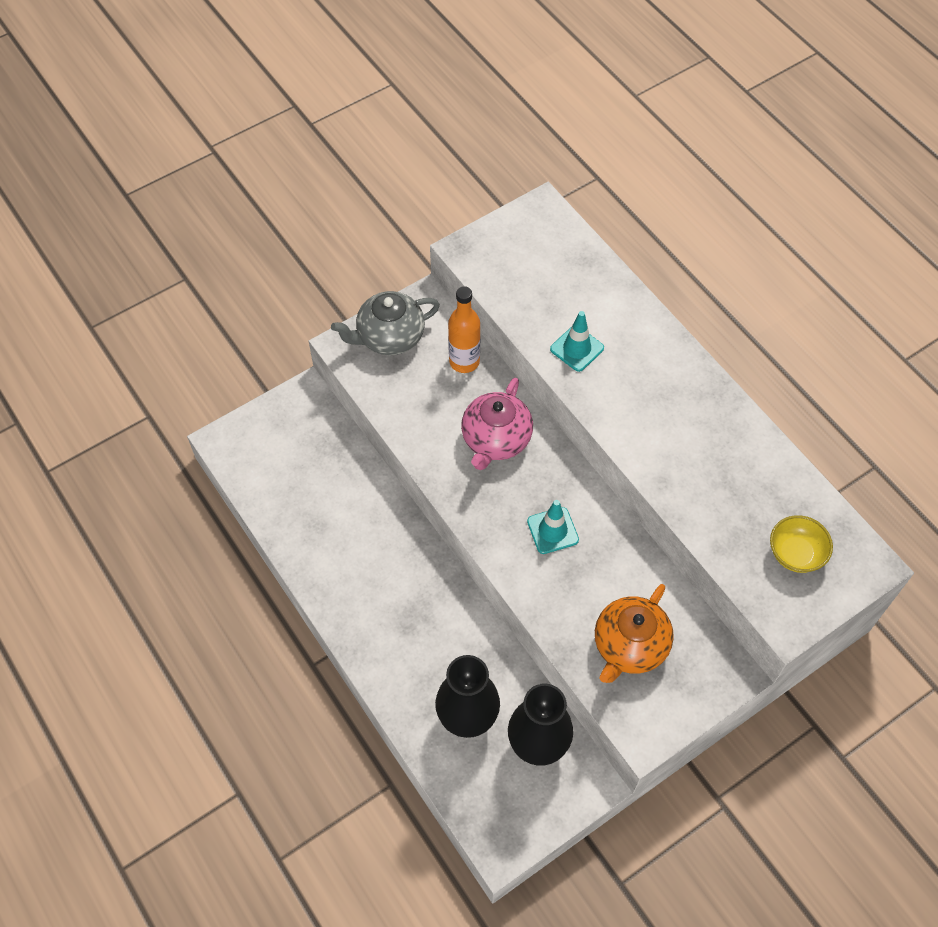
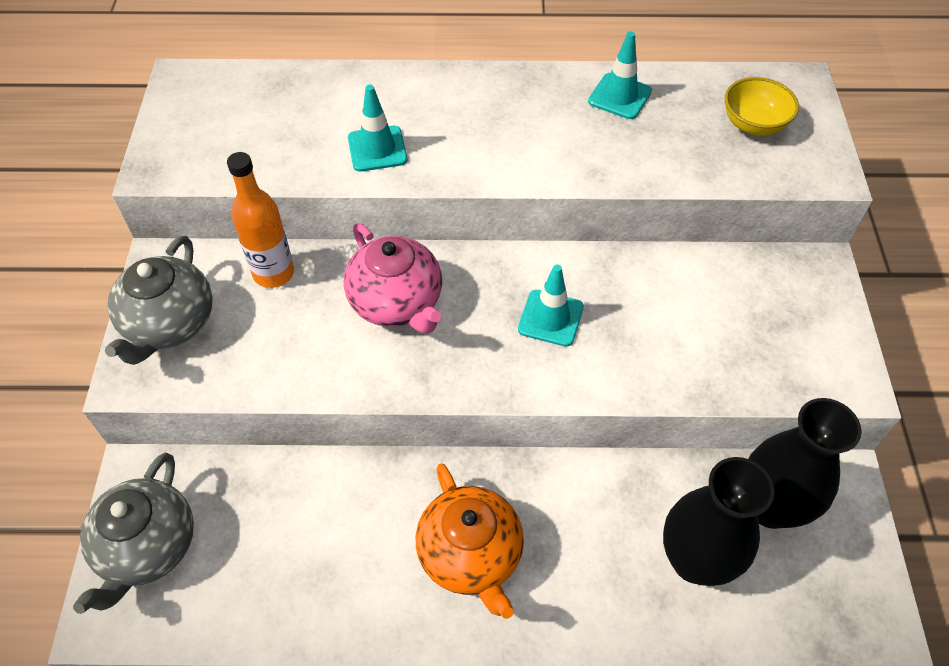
camera: 55 degrees left, 5 degrees down
orange teapot [595,584,674,683] -> orange teapot moved to [416,463,524,619]
none -> grey teapot [73,453,194,614]
none -> turquoise traffic cone [588,31,652,119]

